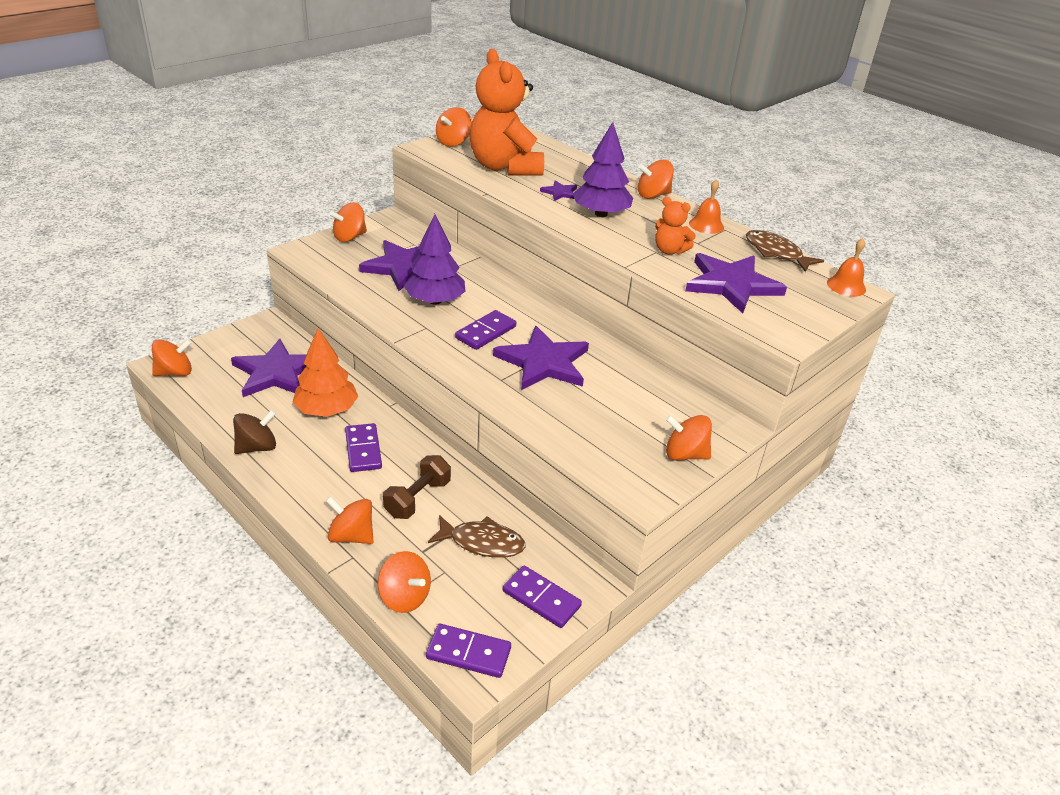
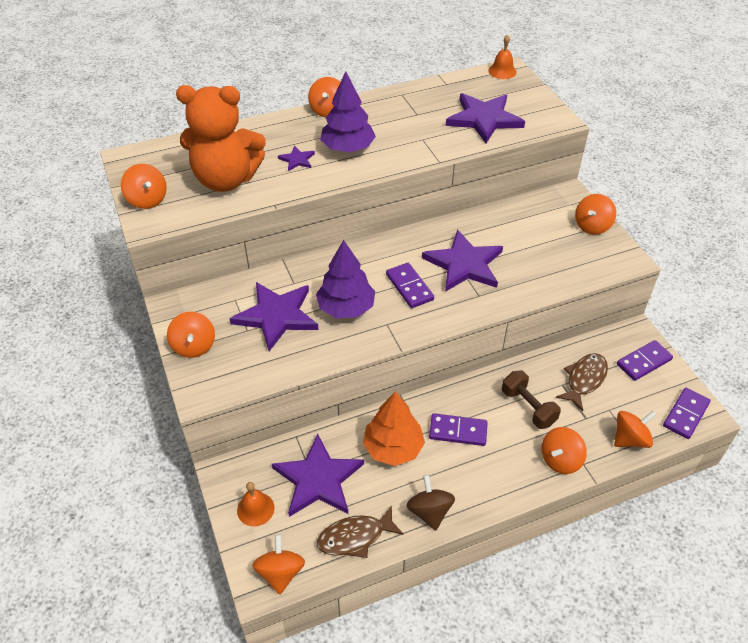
camera: 65 degrees left, 10 degrees up
orange teddy bear [655,197,696,254] -> none
orange bell [689,180,724,234] -> orange bell moved to [237,482,275,527]
brown fish [746,230,824,272] -> brown fish moved to [317,505,404,558]

